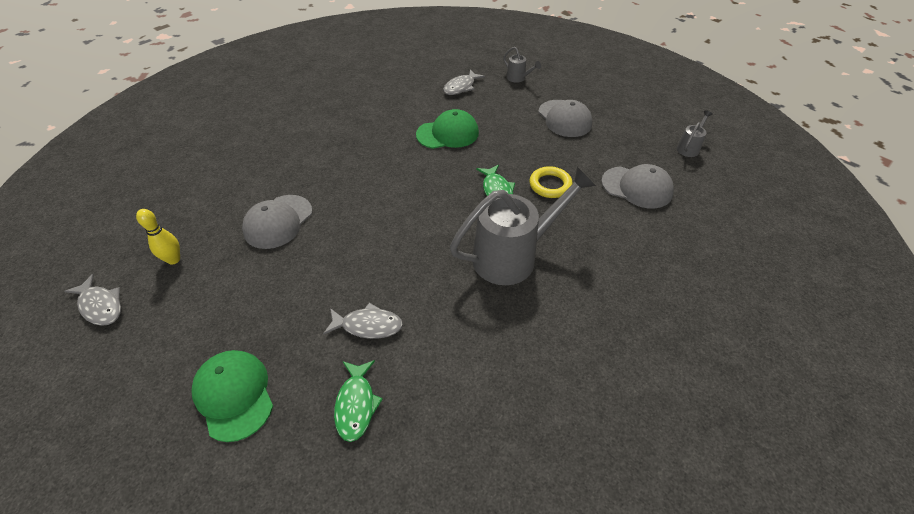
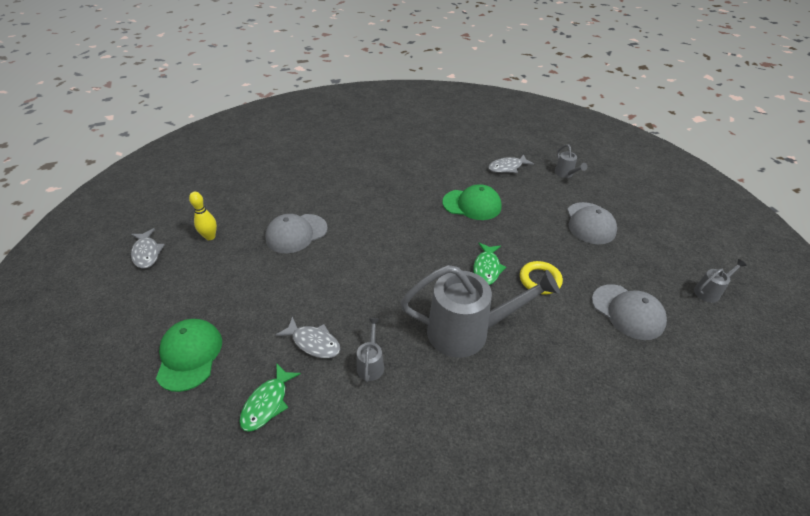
camera: 25 degrees right, 5 degrees down
none -> grey watering can [357,318,384,382]

